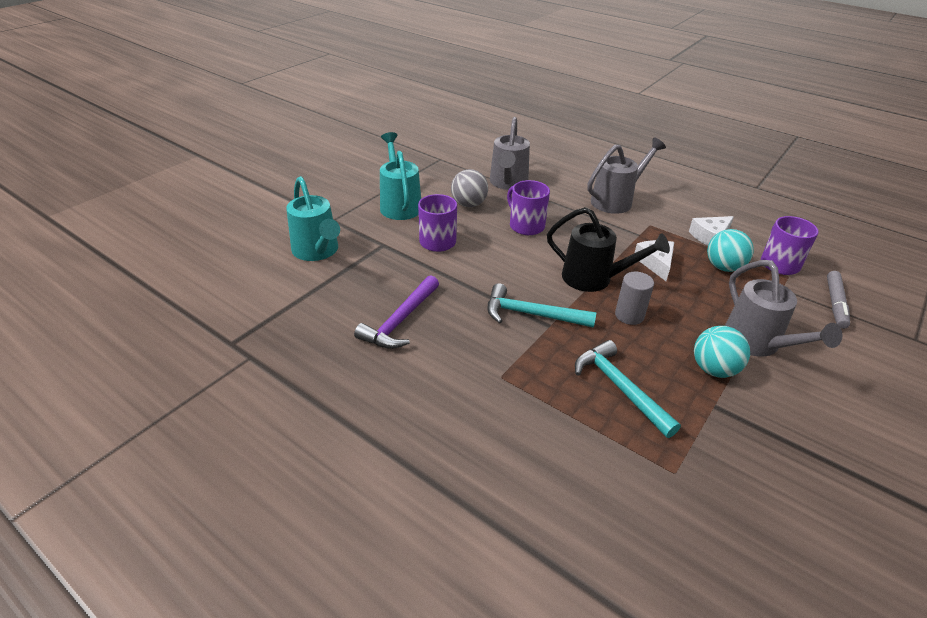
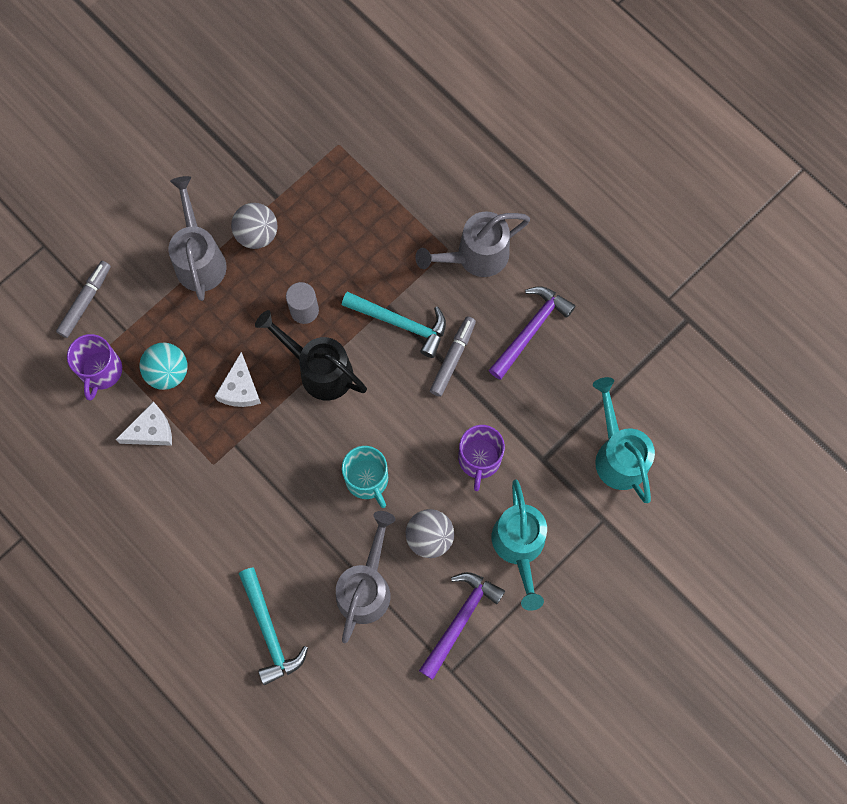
camera: 170 degrees left, 35 degrees up
purple mug [507,180,550,235] -> turquoise mug [342,446,388,508]
turquoise hammer [575,340,681,438] -> turquoise hammer moved to [239,568,308,685]
grey watering can [587,137,666,214] -> grey watering can moved to [415,211,530,277]
turquoise ball [694,326,750,378] -> grey ball [231,203,278,249]
none -> purple hammer [419,572,505,680]
none -> grey marker [430,317,476,397]

